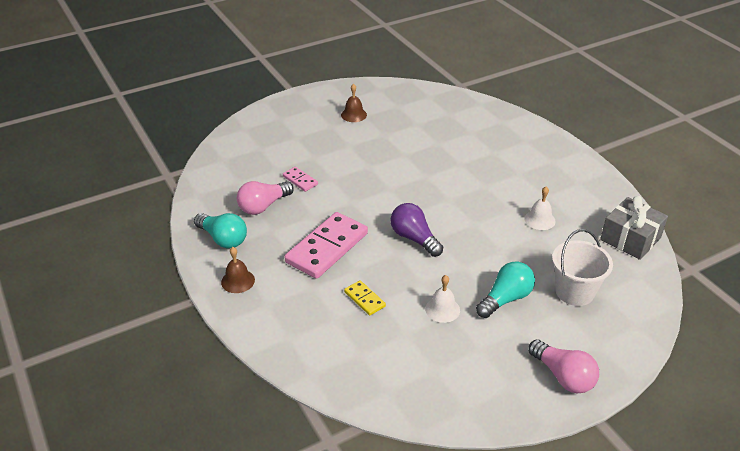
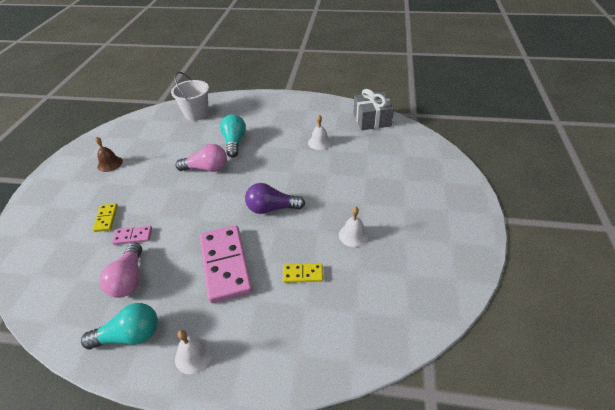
camera: 50 degrees left, 5 degrees up
brown bell [221,247,255,293] -> white bell [175,330,213,374]
turquoise light bulb [476,262,535,318] -> turquoise light bulb moved to [220,114,246,158]
pink light bulb [528,339,599,393] -> pink light bulb moved to [175,144,227,172]
white bucket [552,229,613,306] -> white bucket moved to [171,72,209,121]
none -> yellow domino [93,203,118,232]

